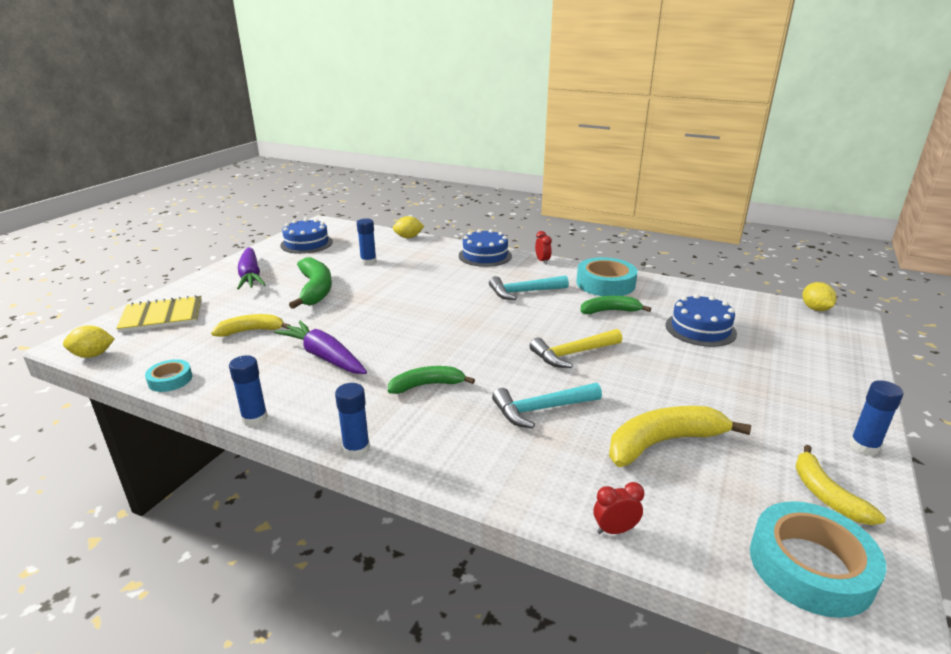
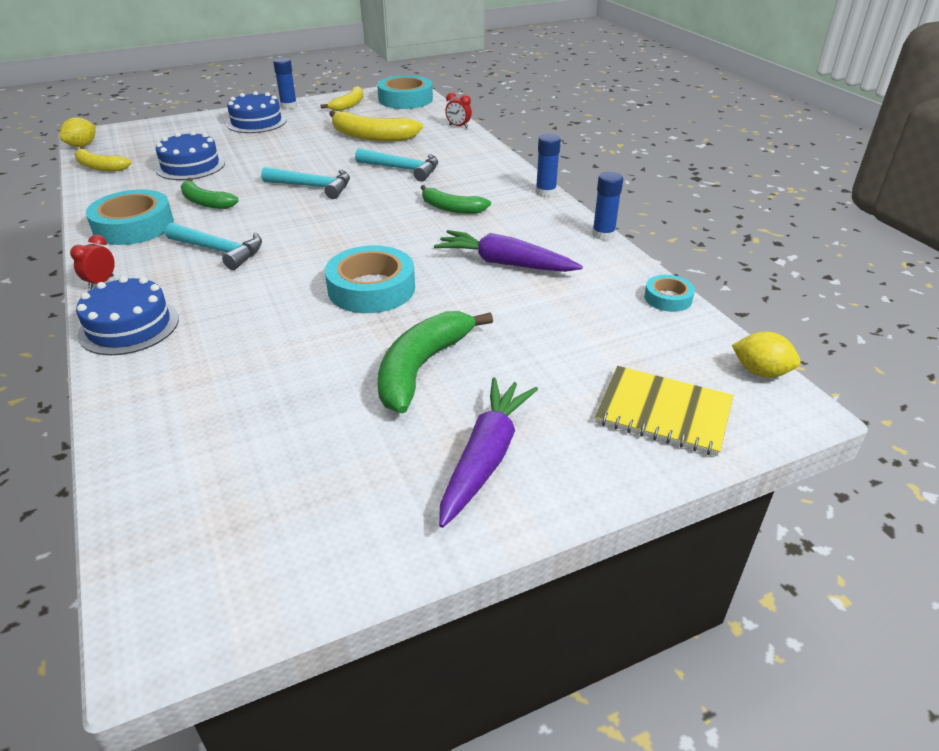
camera: 140 degrees left, 10 degrees up
yellow banana [211,314,291,337] -> yellow banana moved to [74,147,131,171]
purple carrot [274,321,367,374] -> purple carrot turned 120 degrees clockwise [434,230,583,272]
blue cake [280,218,333,254] -> blue cake moved to [226,91,287,133]
blue glue stick [357,218,377,265] -> none
yellow lemon [393,216,424,238] -> none
yellow hammer [530,329,623,368] -> turquoise hammer [261,167,350,199]
none -> turquoise tape [325,245,415,313]

